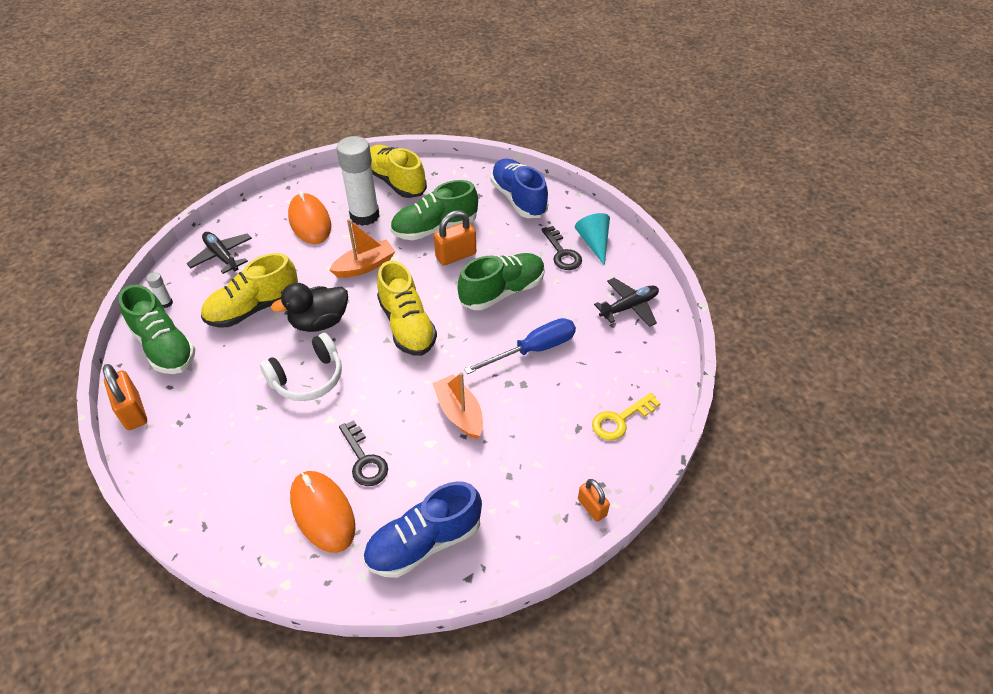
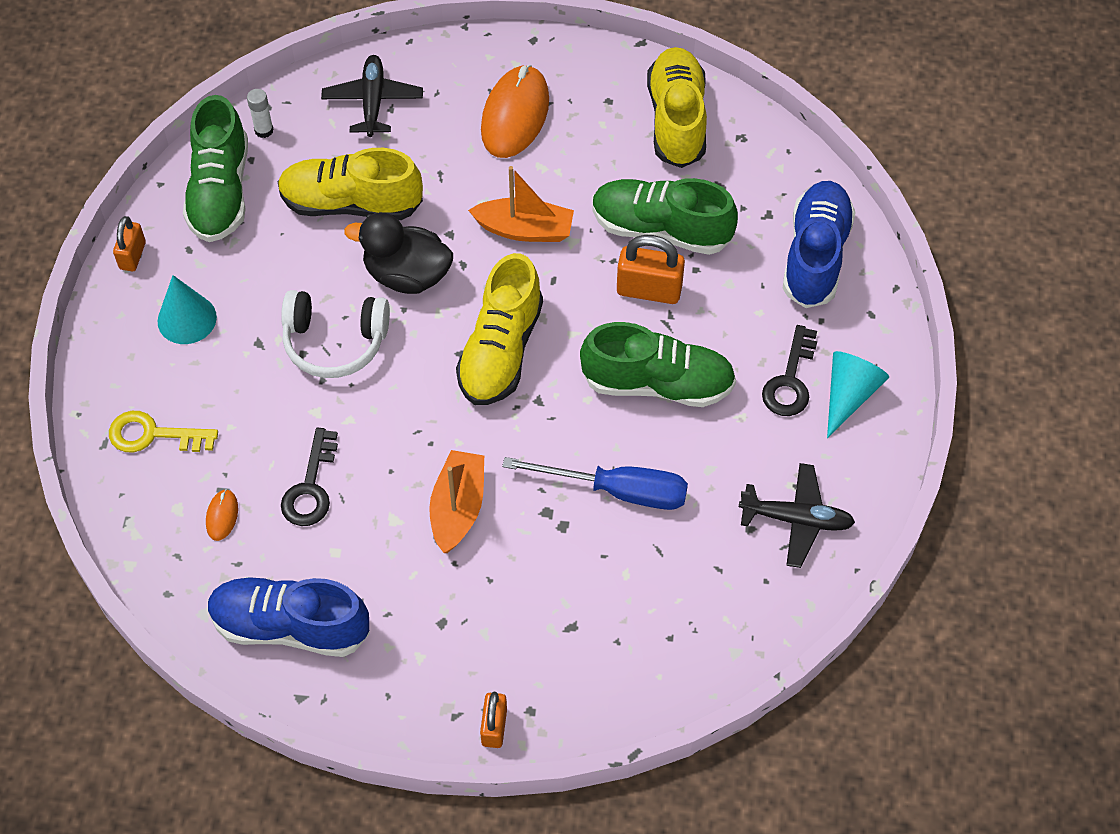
camera: 40 degrees right, 10 degrees up
orange padlock [103,364,147,430] -> orange padlock [113,216,146,271], size x0.63
orange mouse [290,471,356,553] -> orange mouse [206,489,238,541], size x0.44
white glue stick [336,136,379,226] -> none
yellow key [592,393,660,440] -> yellow key moved to [109,411,218,453]
none -> turquoise cone [158,275,217,344]

